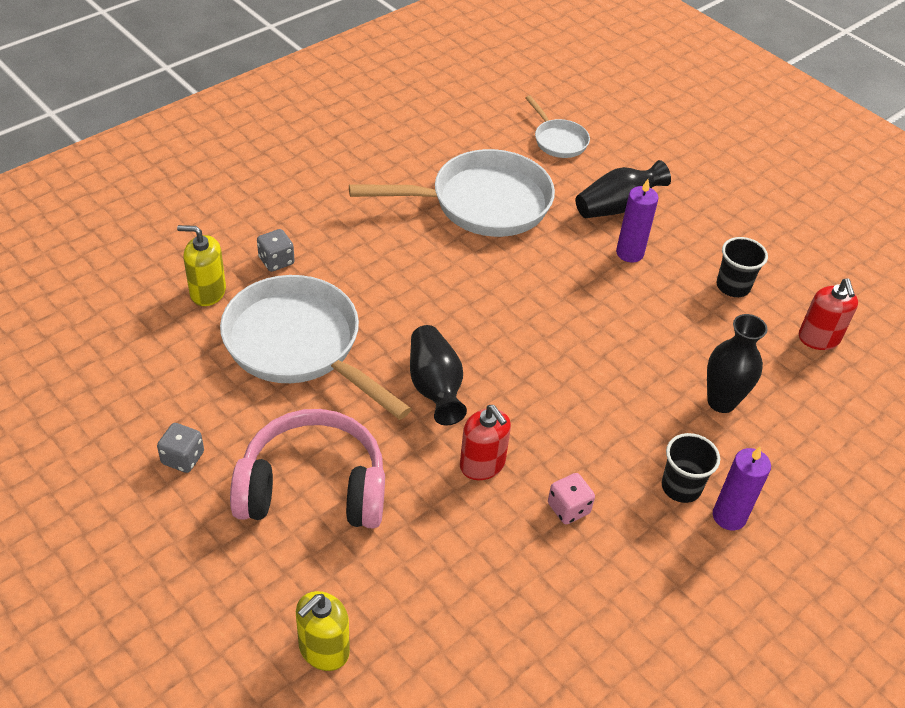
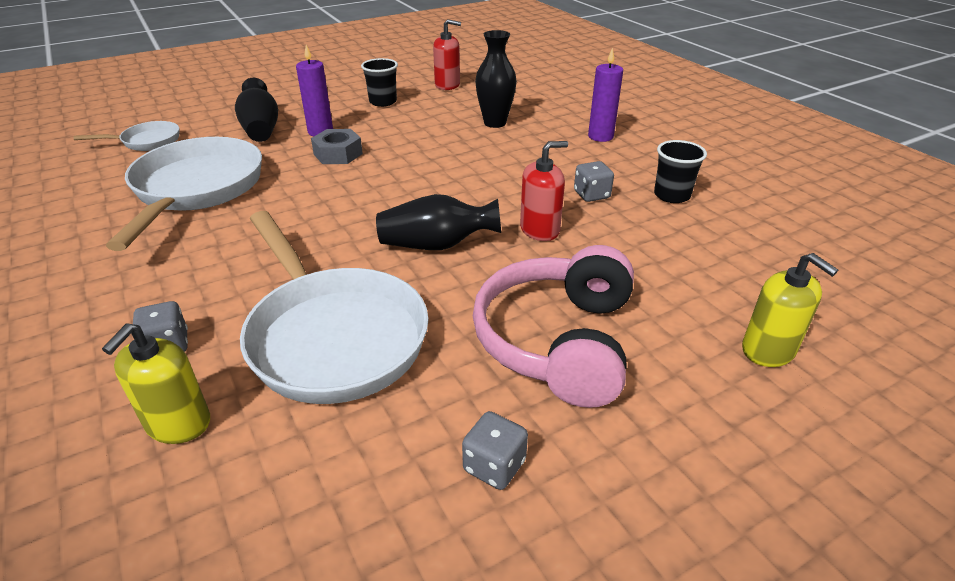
camera: 75 degrees left, 10 degrees down
white pan [220,275,411,420] -> white pan turned 90 degrees counterclockwise [240,211,429,404]
pink dice [548,473,595,524] -> grey dice [574,161,614,202]
black cup [662,433,720,503] -> black cup moved to [654,140,707,203]
none -> grey nut [311,129,363,164]

